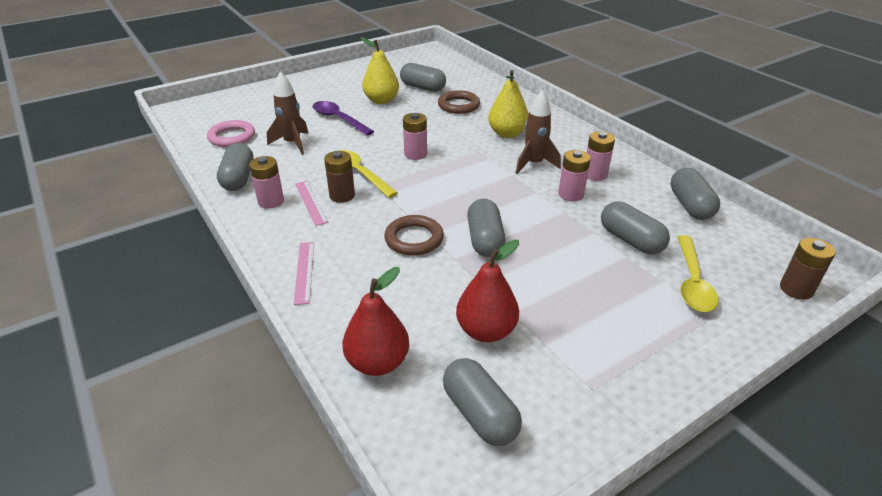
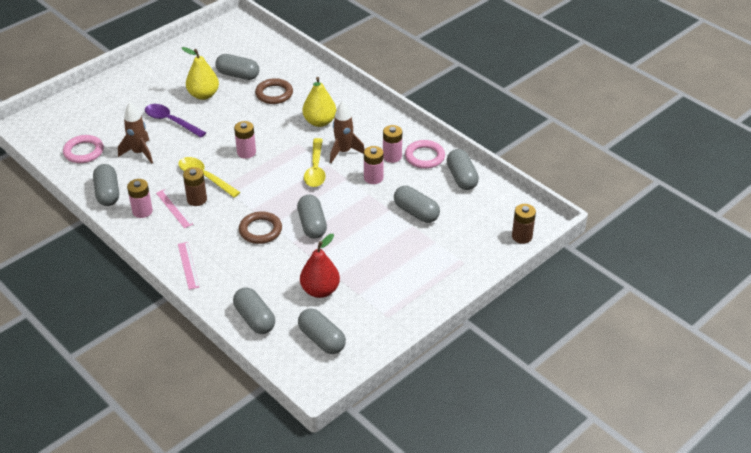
camera: 10 degrees left, 5 degrees up
red pear [343,267,409,376] -> grey capsule [233,287,275,334]
yellow spoon [677,235,718,312] -> yellow spoon moved to [304,138,326,187]
none -> pink ring [405,140,445,169]

